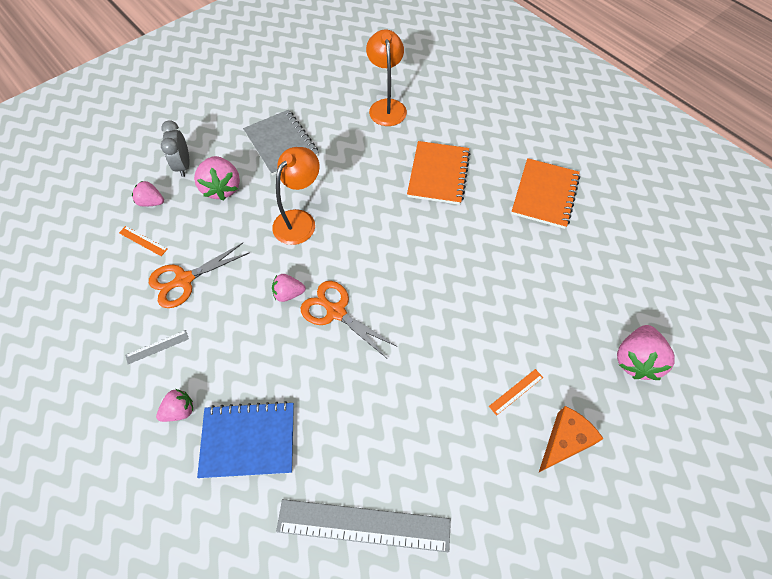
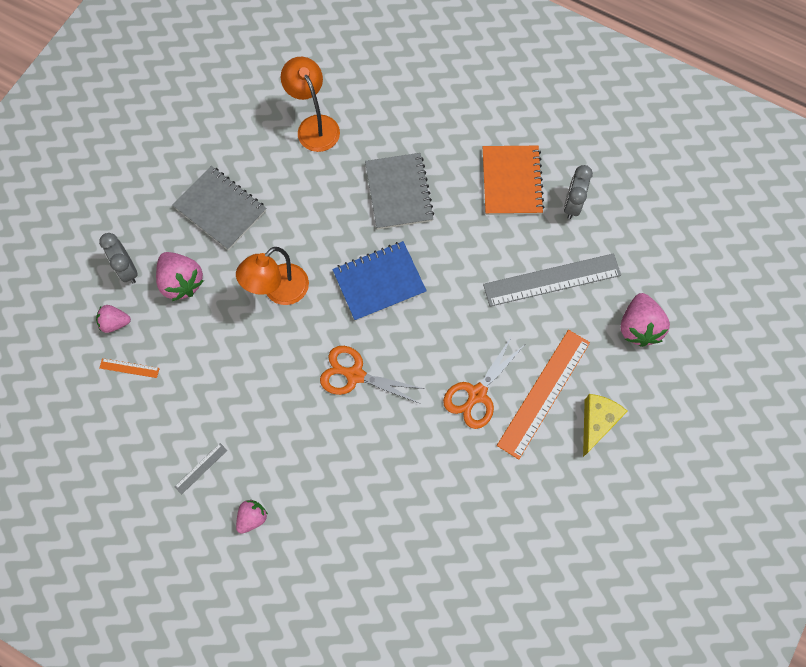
camera: 20 degrees left, 10 degrees up
orange scissors [149,243,250,308] -> orange scissors moved to [443,336,524,429]
blue notebook [197,401,294,478] -> blue notebook moved to [332,241,427,321]
orange lamp [272,147,320,245] -> orange lamp turned 150 degrees counterclockwise [236,247,309,305]
pink strawberry [272,274,306,302] -> none
grey ruler [276,499,451,552] -> grey ruler moved to [483,253,621,307]
orange notebook [407,141,470,205] -> grey notebook [365,153,434,230]
orange ruler [489,369,543,416] -> orange ruler [497,330,590,460], size x2.38
orange cheese [539,406,604,472] -> yellow cheese [583,394,628,457]
none -> grey clock [564,165,593,219]

